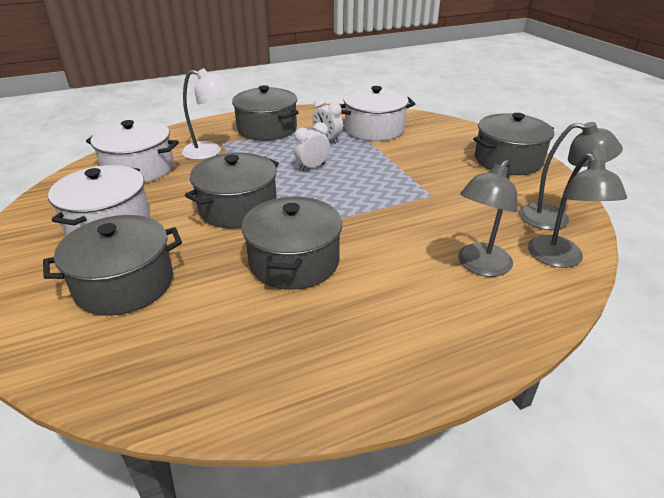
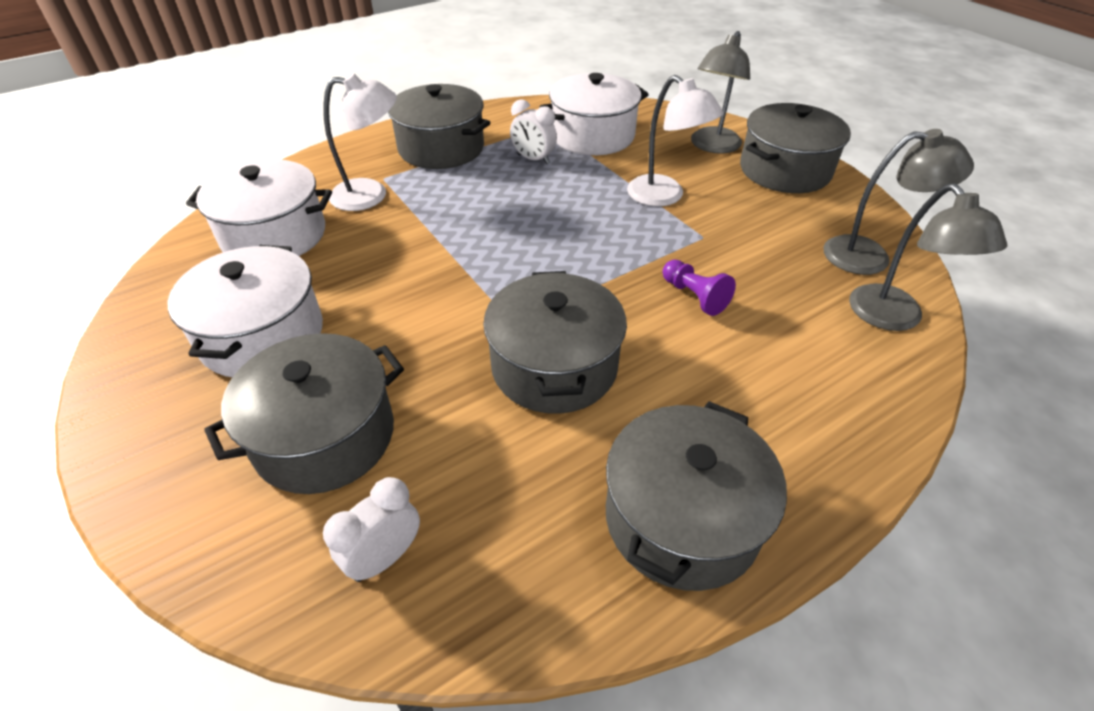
camera: 10 degrees left, 10 degrees up
grey pot [185,153,279,228] -> grey pot moved to [606,401,787,591]
white clock [294,122,330,171] -> white clock moved to [323,477,420,582]
grey lamp [458,160,518,277] -> grey lamp moved to [691,31,750,154]
none -> white lamp [627,75,724,207]
none -> purple pawn [663,260,736,316]

